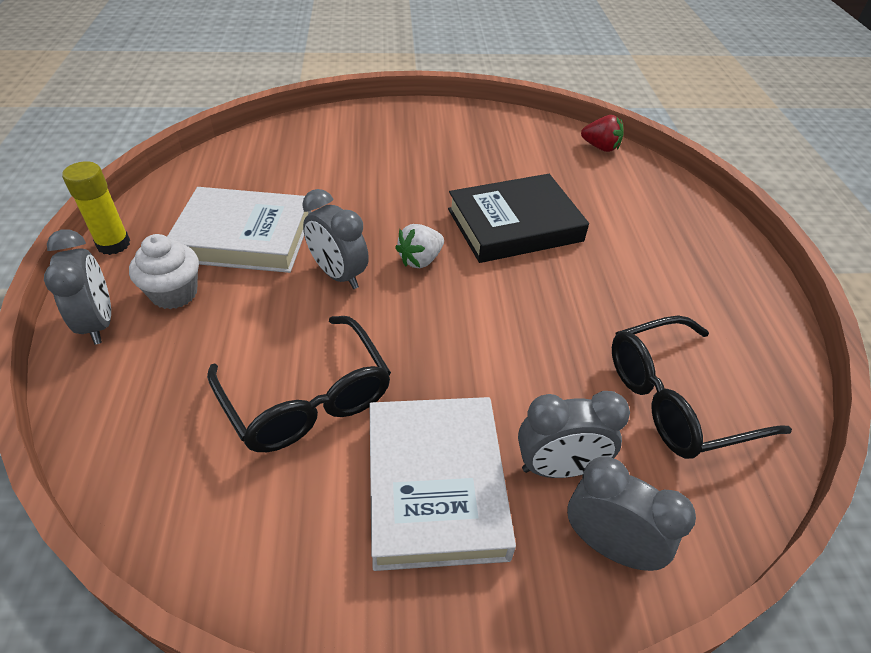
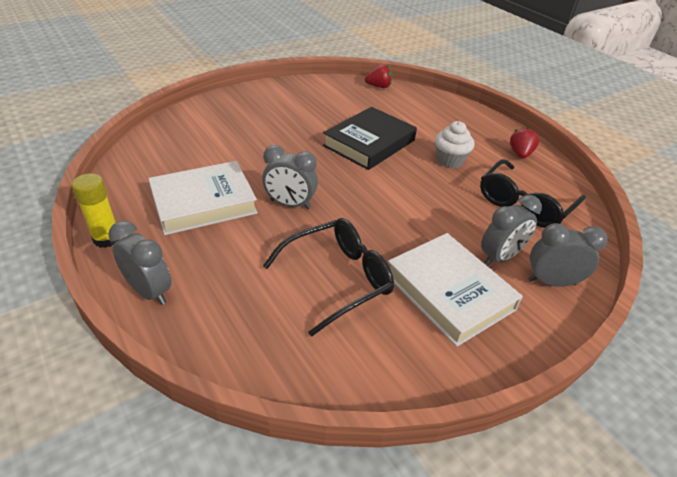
camera: 30 degrees left, 5 degrees down
white cupcake [129,234,199,309] -> white cupcake moved to [435,121,475,168]
black glasses [207,316,391,452] -> black glasses turned 60 degrees counterclockwise [263,218,394,337]
white strawberry [395,224,444,268] -> none
none -> red strawberry [510,127,539,159]

